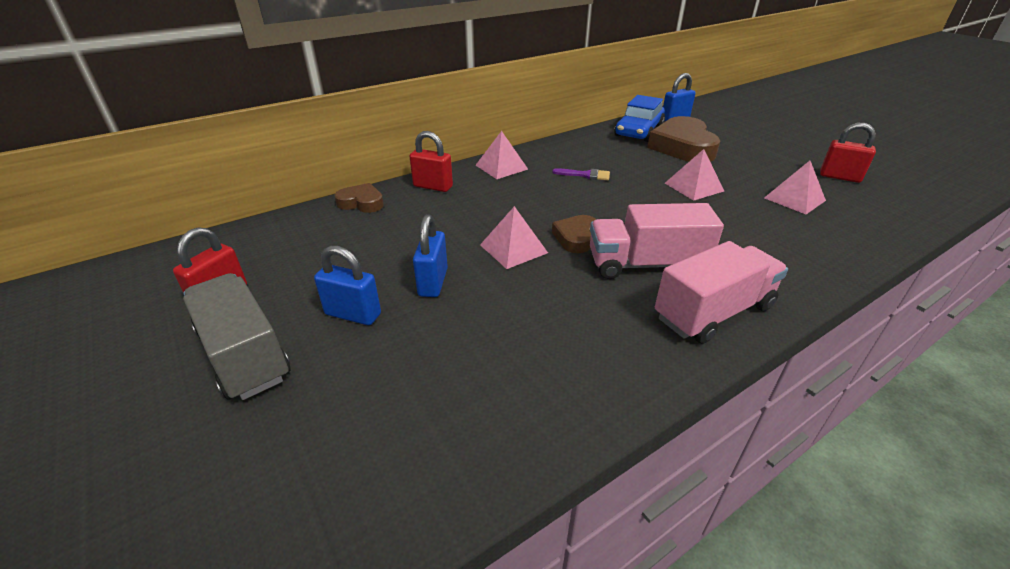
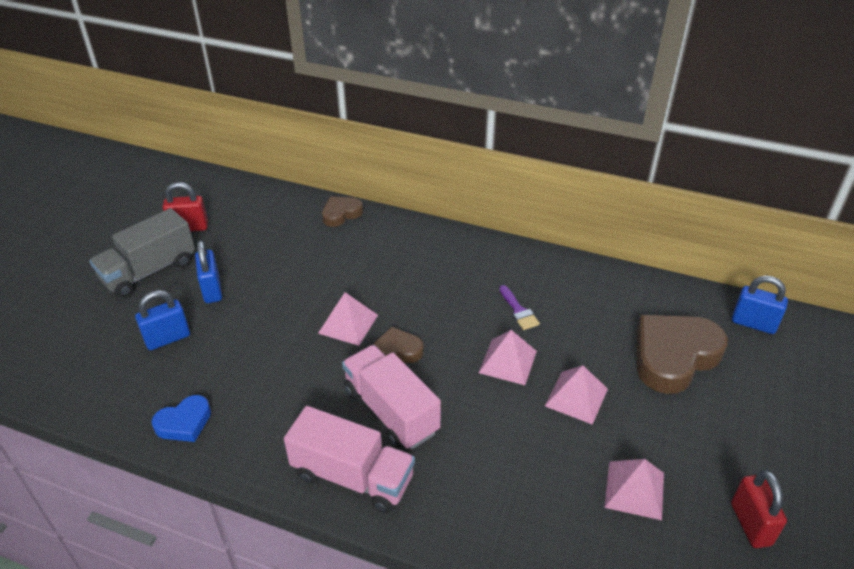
camera: 55 degrees right, 5 degrees up
grey truck [183,273,291,400] -> grey truck turned 150 degrees counterclockwise [89,208,195,298]
brown heart [334,183,384,213] -> brown heart turned 105 degrees counterclockwise [322,196,363,227]
red padlock [410,131,453,192] -> none
blue padlock [413,214,448,297] -> blue padlock moved to [135,290,190,350]
pink pyramid [476,131,528,179] -> pink pyramid moved to [479,330,537,385]
blue car [614,95,665,142] -> none
none -> blue heart [151,395,211,442]

